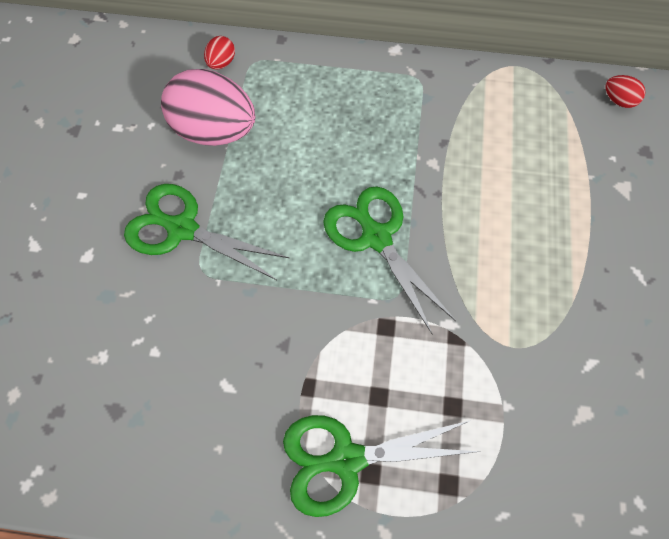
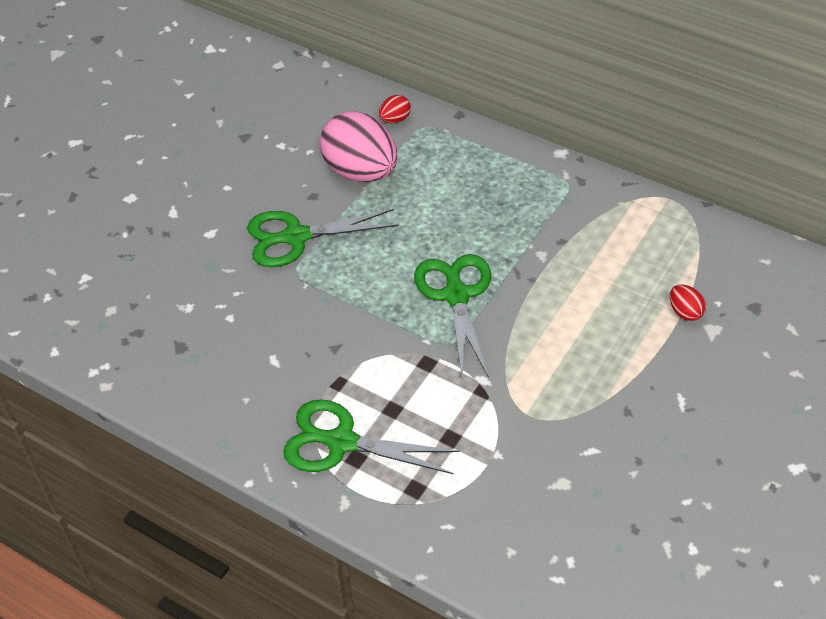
camera: 25 degrees right, 15 degrees down
green scissors [124,184,289,280] -> green scissors turned 60 degrees counterclockwise [247,209,399,267]
red egg [605,75,645,108] -> red egg moved to [670,285,706,321]

